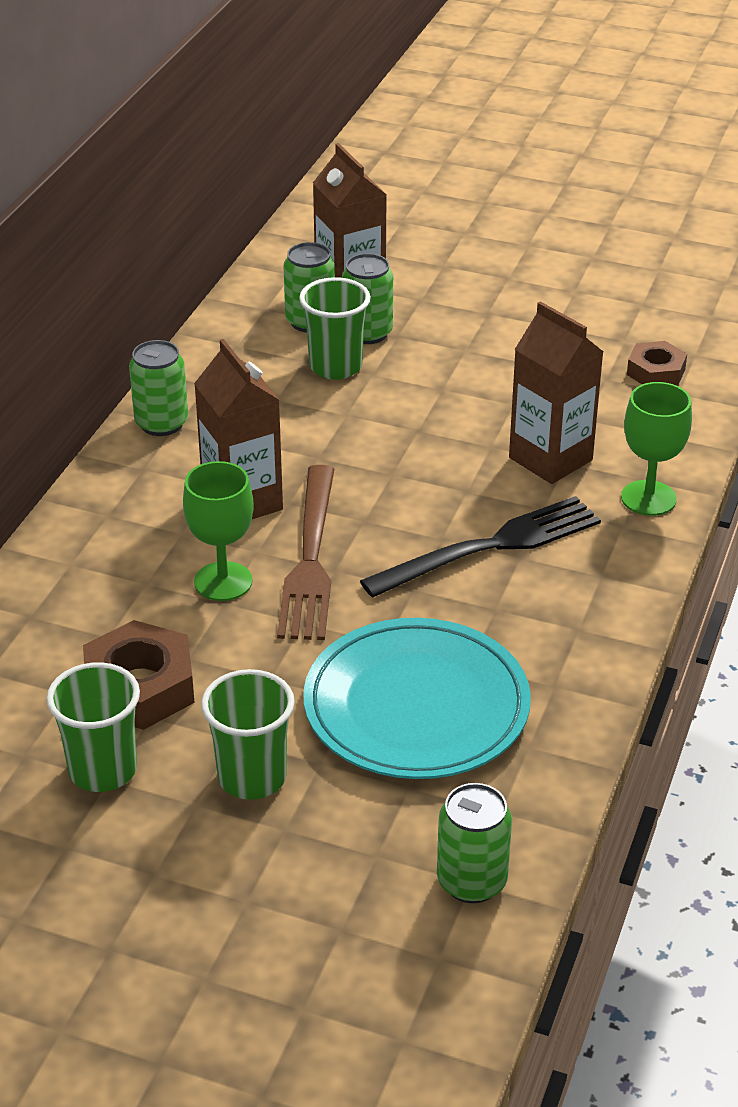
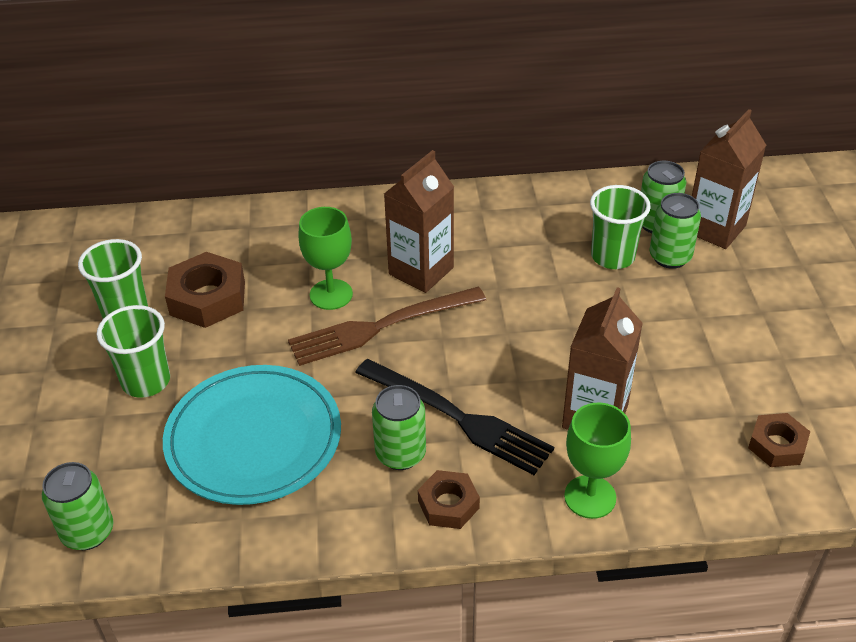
camera: 65 degrees right, 5 degrees up
green can [129,340,188,436] -> green can moved to [372,385,426,470]
none -> brown nut [418,470,480,529]

